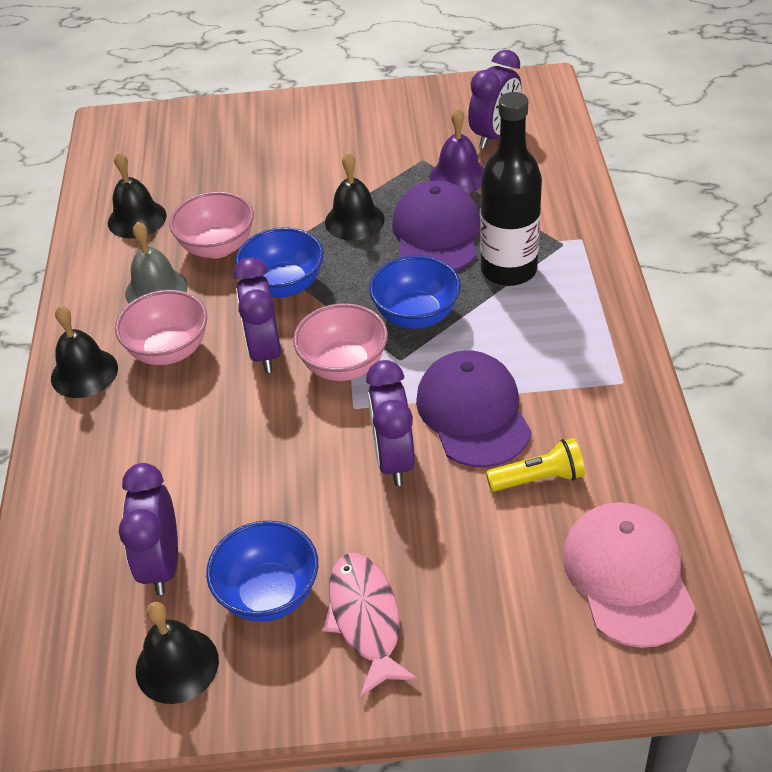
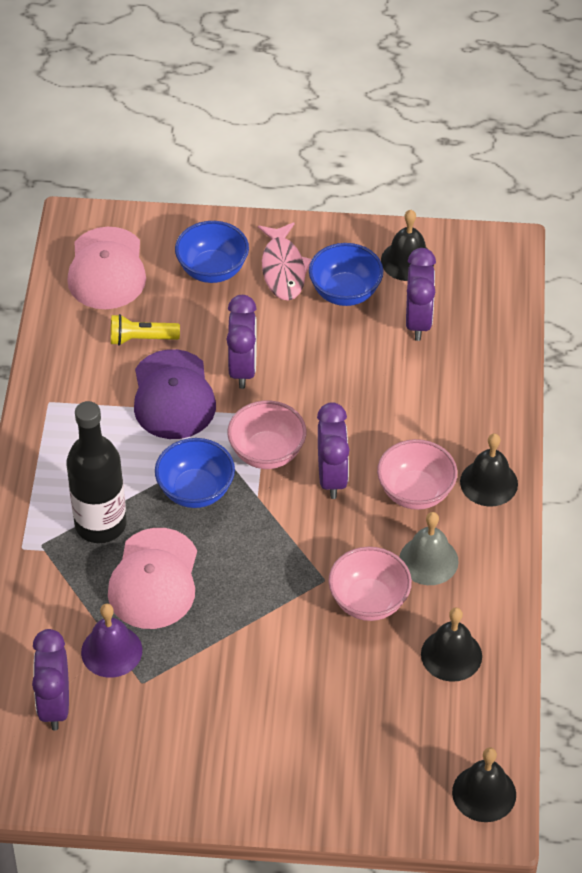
camera: 175 degrees left, 5 degrees up
blue bowl [236,227,323,298] -> blue bowl moved to [175,221,249,283]
black bell [325,152,385,240] -> black bell moved to [452,748,516,822]
purple cap [392,180,480,271] -> pink cap [108,528,197,629]
purple clock [468,50,522,149] -> purple clock turned 45 degrees counterclockwise [32,629,69,730]

